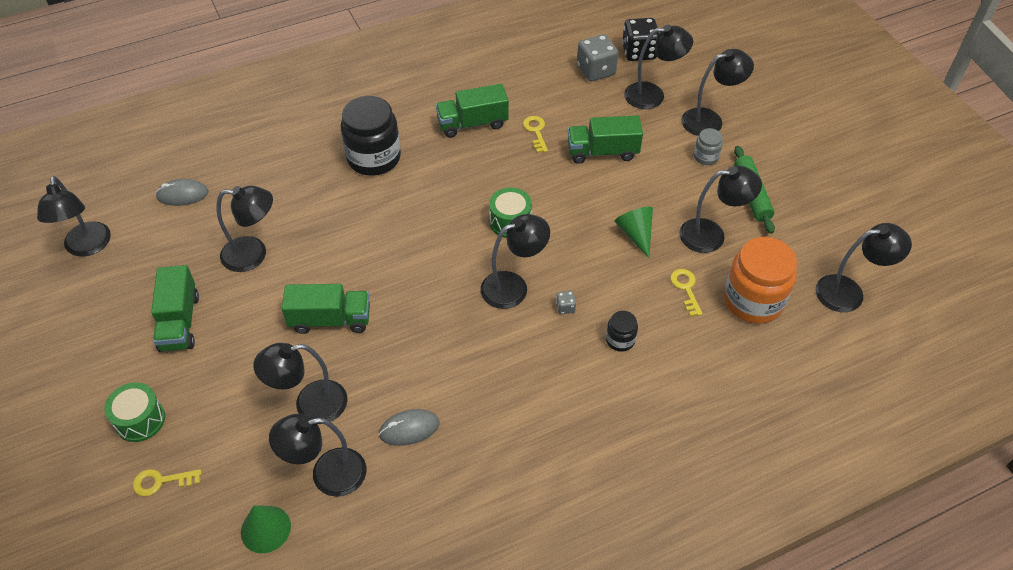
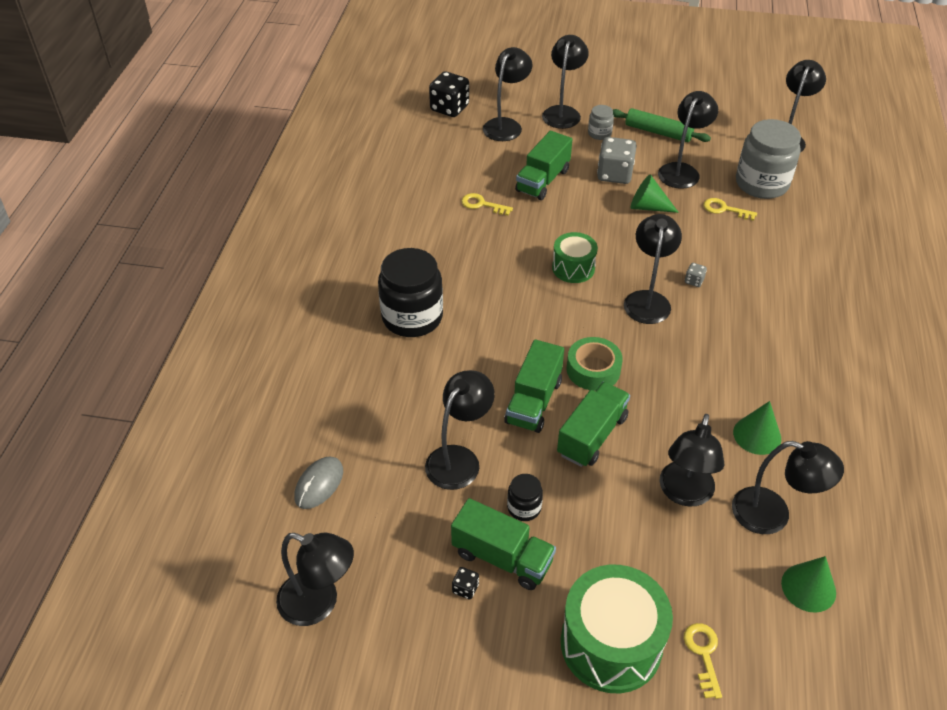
camera: 55 degrees left, 5 degrees down
green drum [104,382,165,442] -> green drum [561,565,673,693], size x1.73
yellow key [133,469,202,496] -> yellow key turned 150 degrees clockwise [684,623,722,699]
black lamp [269,414,366,497] -> black lamp turned 90 degrees counterclockwise [732,441,844,534]
grey mouse [379,409,440,446] -> green cone [733,401,781,455]
green truck [436,84,509,138] -> green truck moved to [504,339,564,433]
grey dice [577,34,619,81] -> grey dice moved to [597,137,637,184]
black jar [606,311,638,352] -> black jar moved to [507,474,543,521]
orange jar [724,237,797,324] -> grey jar [736,119,801,199]
none -> black dice [452,567,479,600]
none -> green tape [567,337,623,391]

